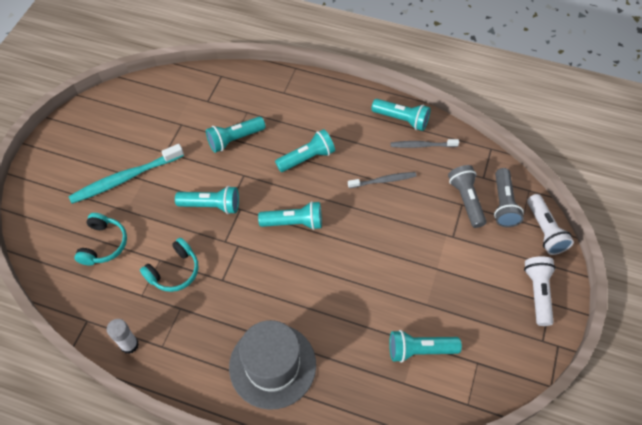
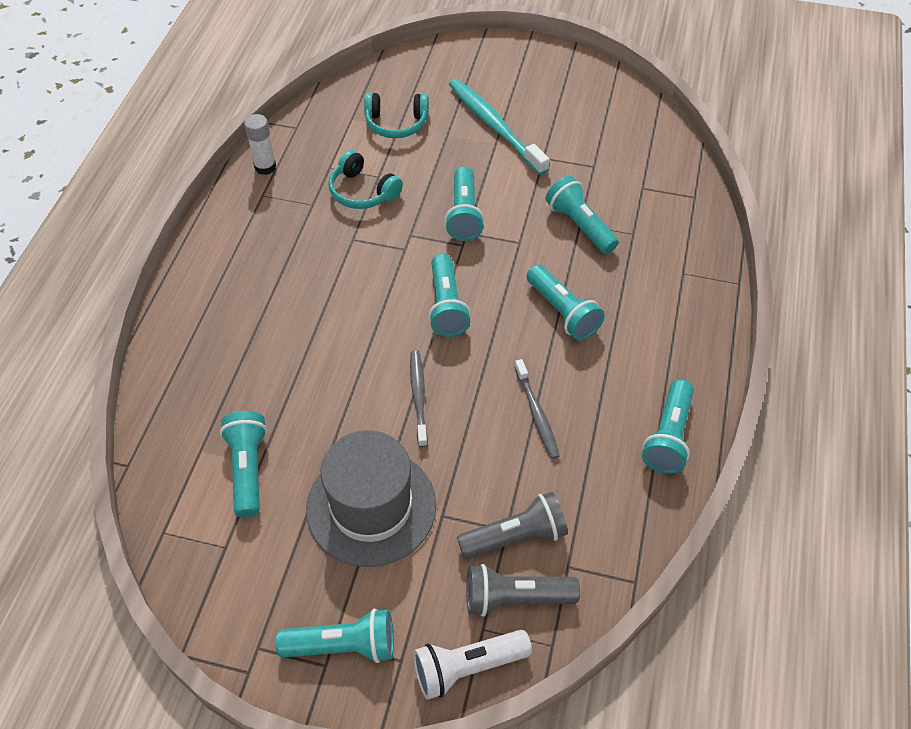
camera: 85 degrees right, 5 degrees down
grey hat [229,320,316,410] -> grey hat moved to [306,430,436,567]
grey toothbrush [391,139,459,148] -> grey toothbrush moved to [410,350,428,447]
white flashlight [524,256,556,326] -> turquoise flashlight [276,609,394,663]

